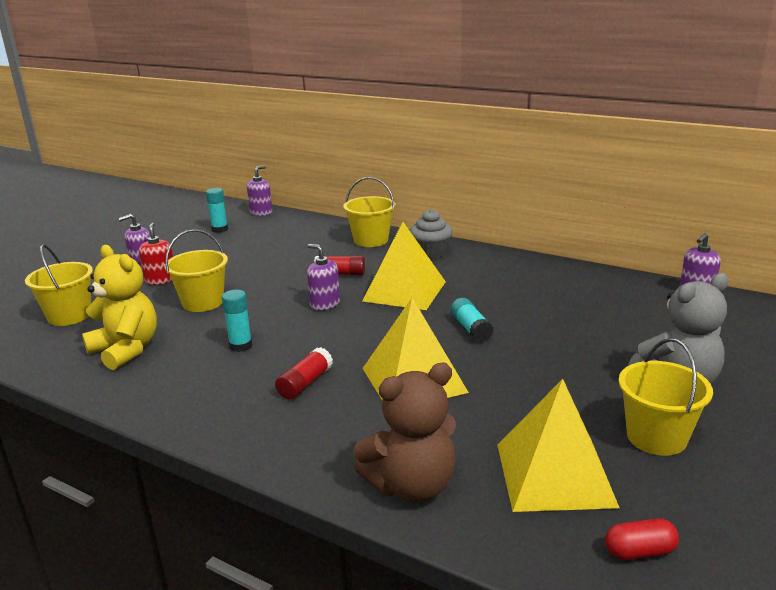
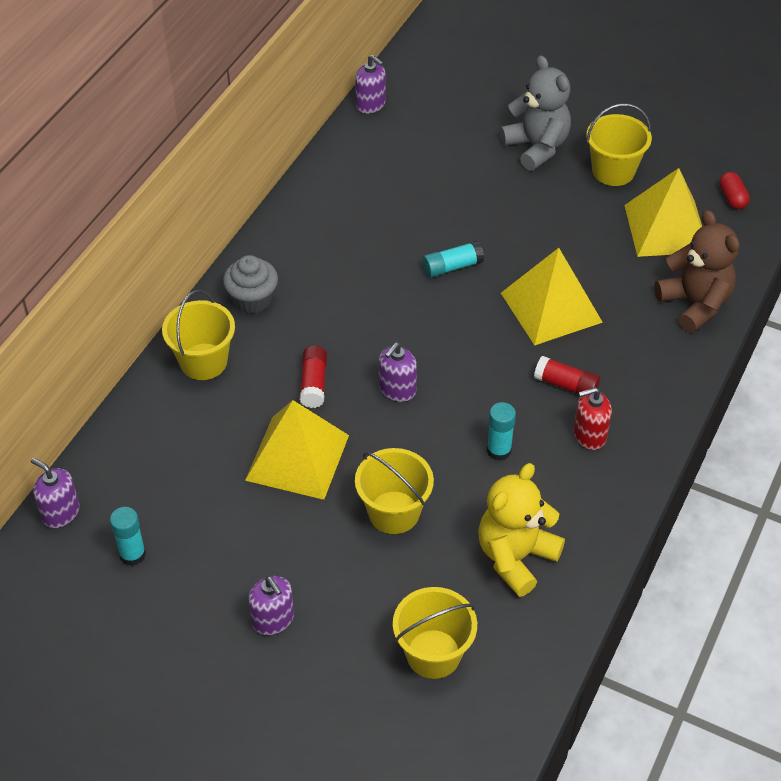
camera: 95 degrees left, 25 degrees up
red soap dispenser [139,223,173,285] -> red soap dispenser moved to [573,387,612,450]
yellow pyramid [362,222,446,310] -> yellow pyramid moved to [245,400,349,500]

